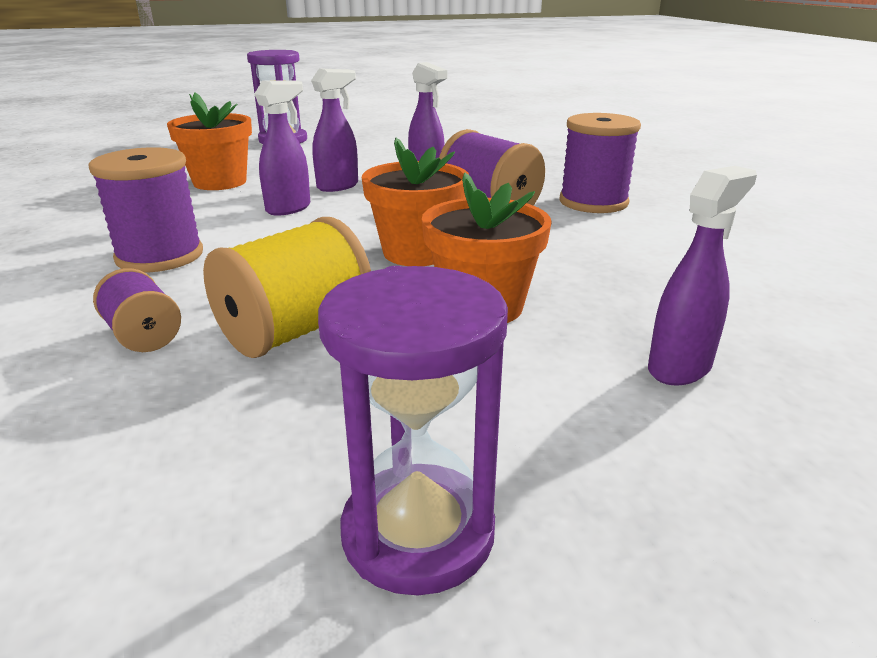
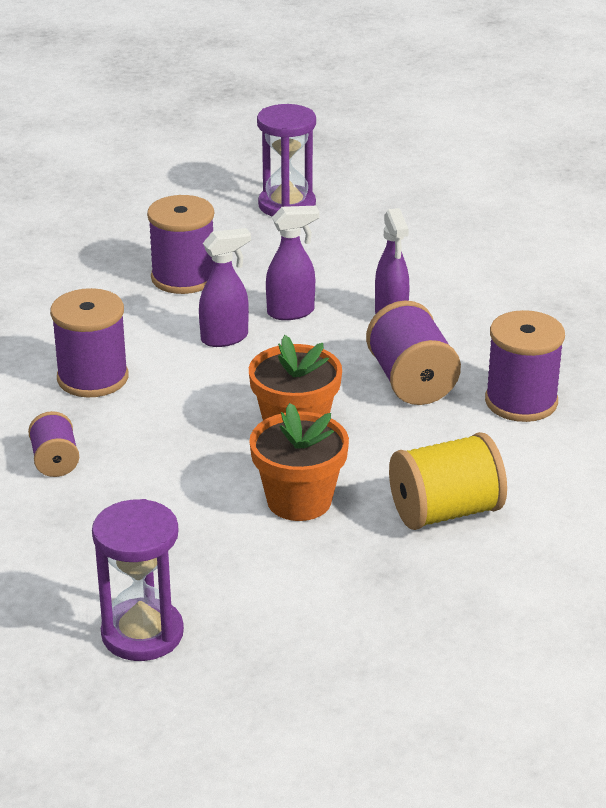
camera: 25 degrees right, 5 degrees up
orange flower pot [167,93,252,190] -> purple spool [147,195,214,294]
yellow spool [203,217,371,358] -> yellow spool moved to [389,432,507,530]
purple spray bottle [648,166,757,386] -> none

